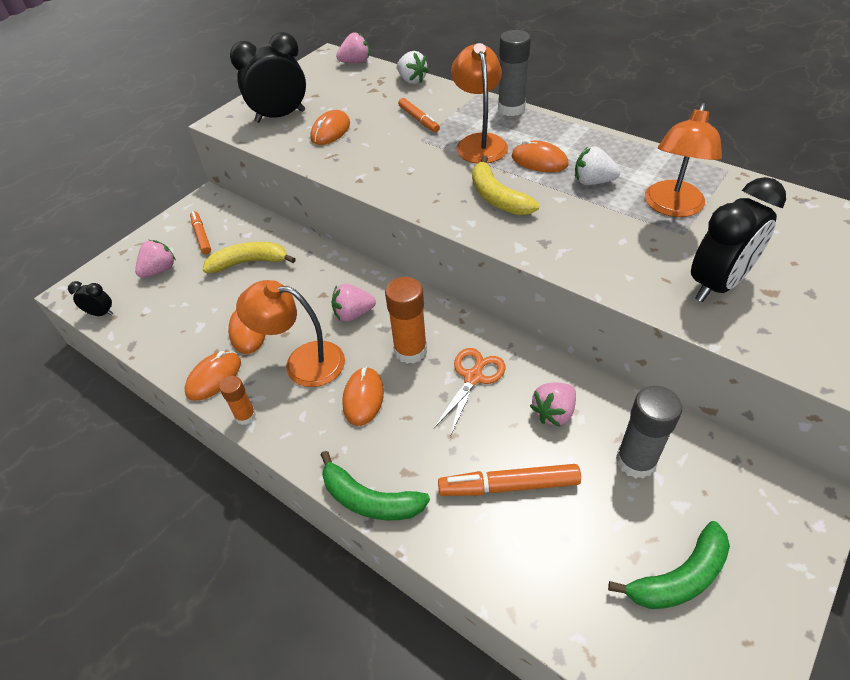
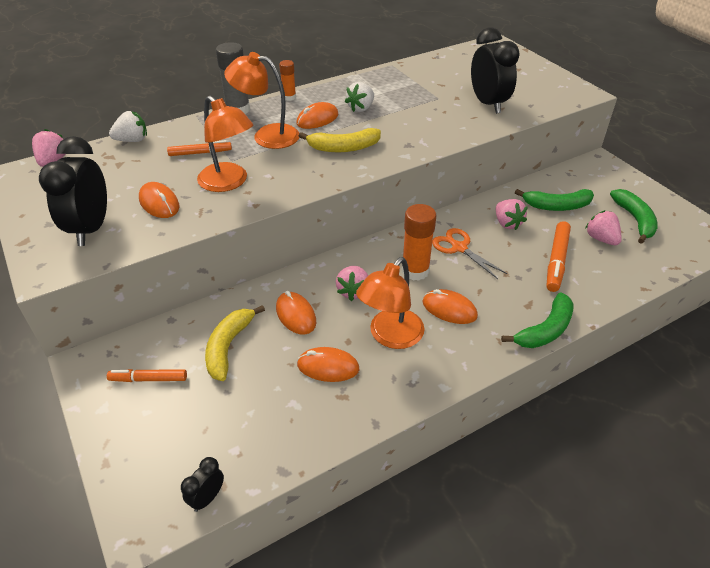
camera: 70 degrees left, 5 degrees down
pink strawberry [135,240,176,278] -> pink strawberry moved to [585,210,622,245]
orange mouse [185,351,241,401] -> orange mouse moved to [276,291,316,335]
orange glue stick [219,376,256,425] -> orange glue stick moved to [279,60,296,101]
grey glue stick [616,386,682,479] -> green banana [515,189,594,211]
orange lamp [645,103,722,217] -> orange lamp moved to [197,96,253,192]

